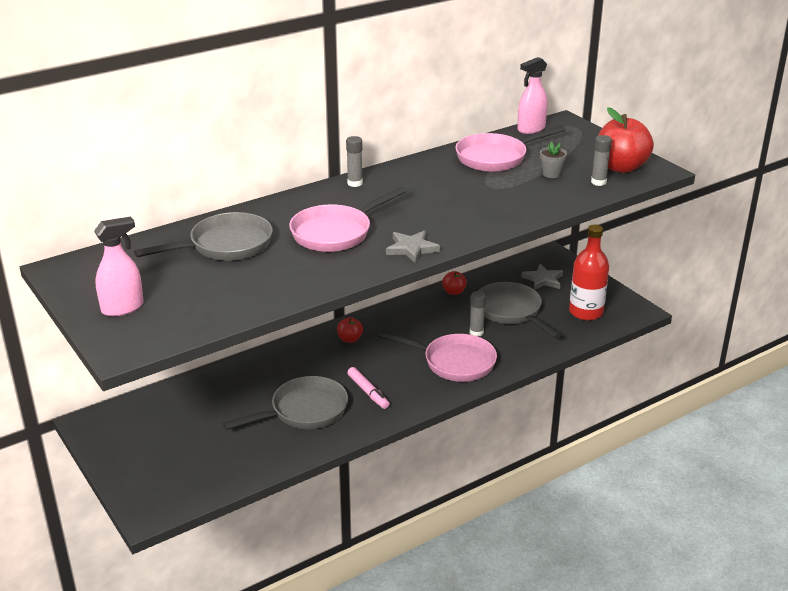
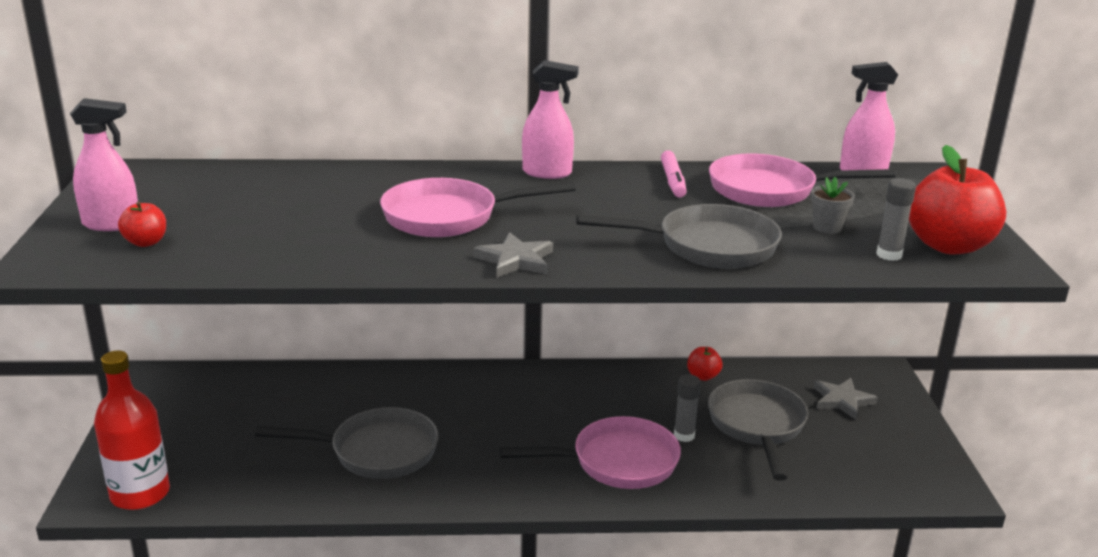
camera: 30 degrees right, 5 degrees down
grey pan [134,212,273,261] -> grey pan moved to [576,204,782,268]
red apple [337,317,363,343] -> red apple moved to [118,201,166,247]
grey glue stick [346,136,363,187] -> pink spray bottle [522,60,579,179]
pink marker [347,367,390,409] -> pink marker moved to [661,150,687,198]
pink pan [378,331,497,382] -> pink pan turned 60 degrees counterclockwise [500,416,681,489]
red bottle [569,225,609,320] -> red bottle moved to [94,351,170,510]

